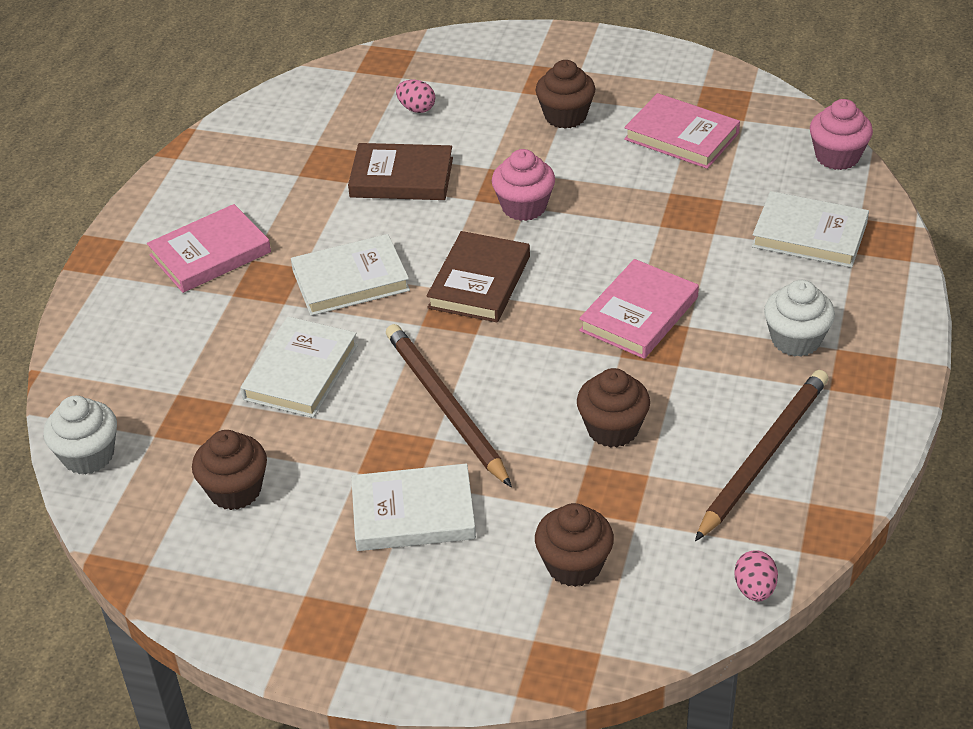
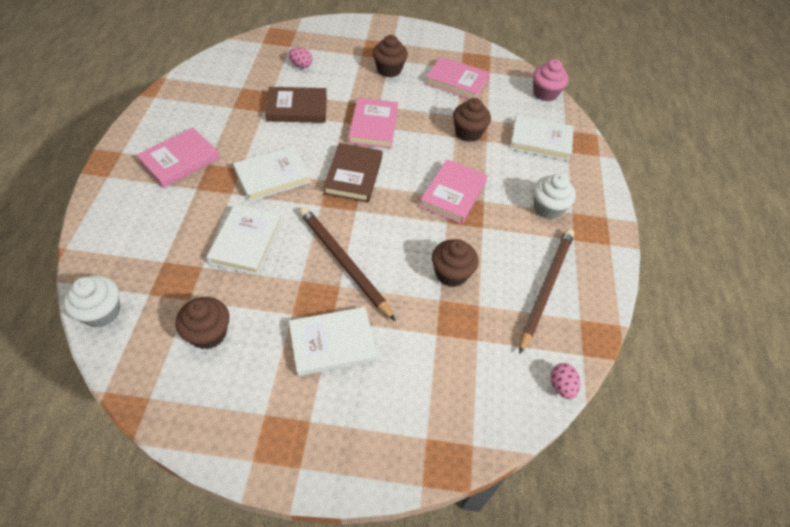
camera: 15 degrees left, 10 degrees up
pink cupcake [492,149,555,221] -> pink book [348,97,398,149]
brown cupcake [535,503,614,587] -> brown cupcake moved to [453,98,491,142]

